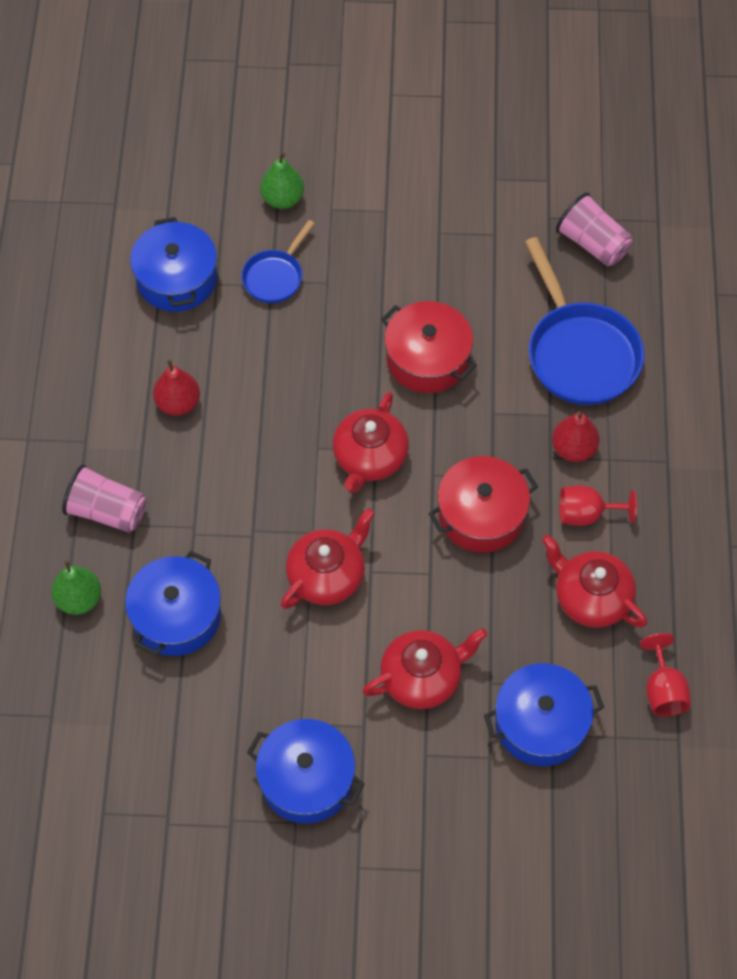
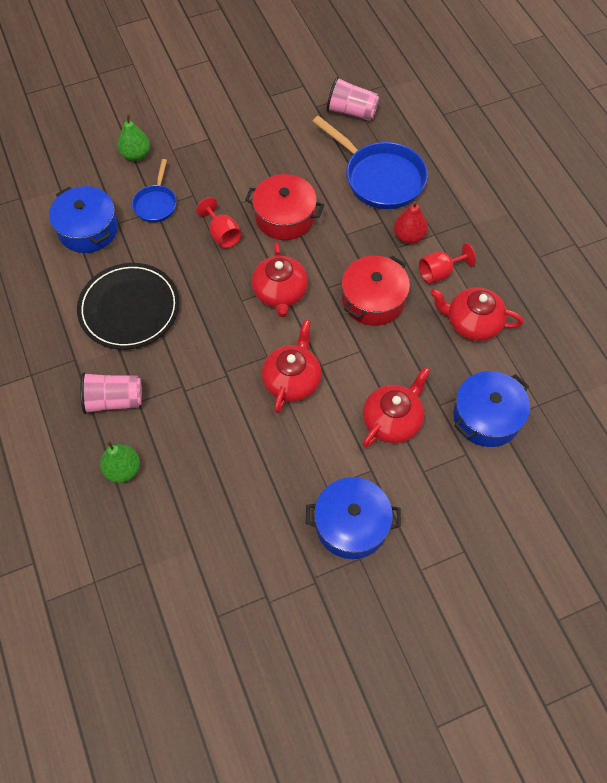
camera: 25 degrees left, 0 degrees up
blue pot [125,551,221,656] -> none
red pear [153,360,200,416] -> black plate [77,263,180,350]
red goblet [640,633,691,717] -> red goblet moved to [196,197,242,248]

